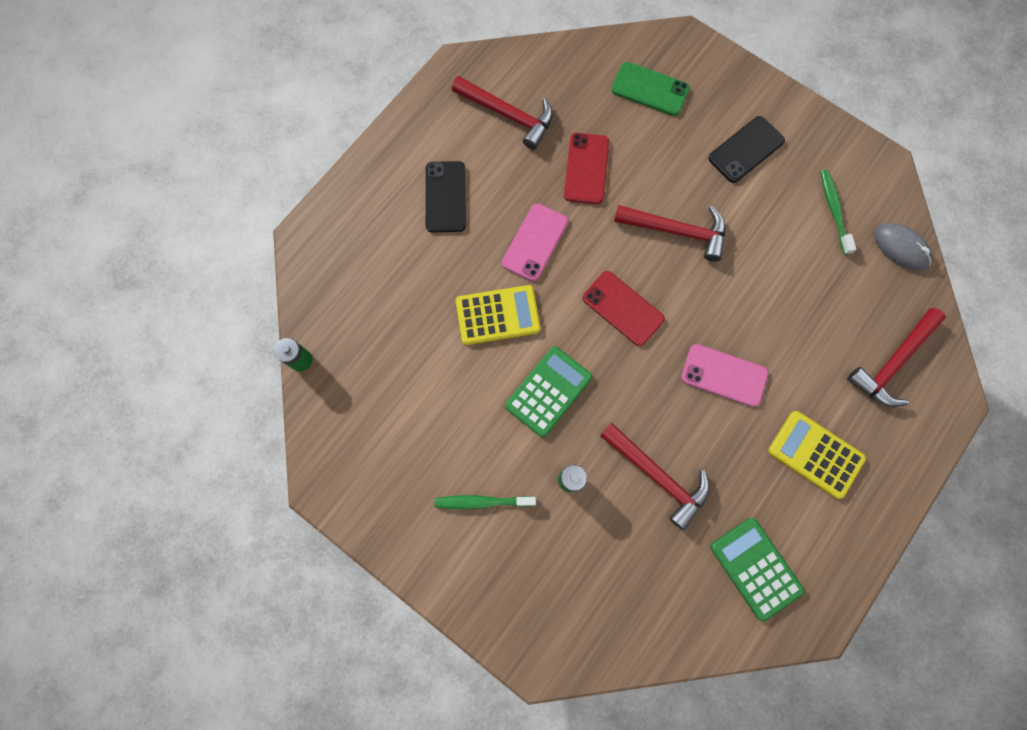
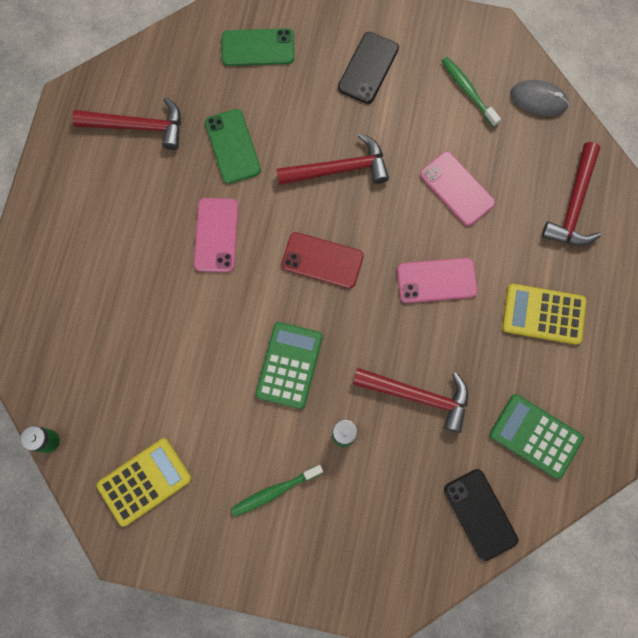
camera: 25 degrees left, 0 degrees up
black phone [426,161,466,233] -> black phone moved to [444,469,518,561]
yellow calculator [456,285,541,345] -> yellow calculator moved to [96,438,191,526]
red phone [564,133,609,204] -> green phone [205,109,261,184]
none -> pink phone [420,151,495,226]

